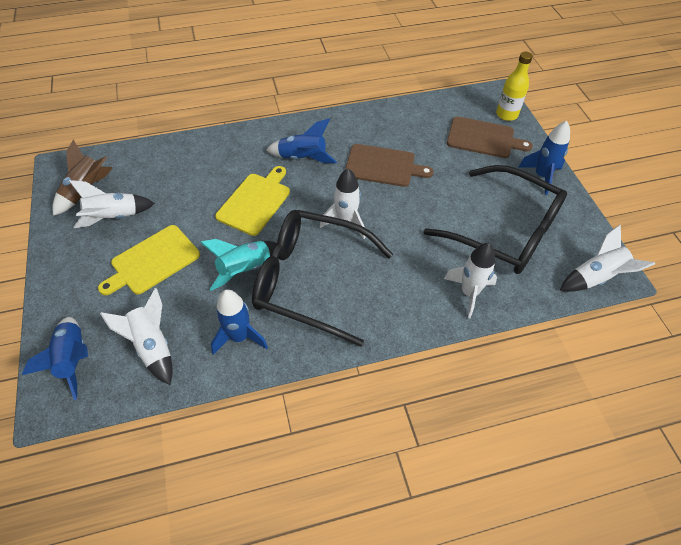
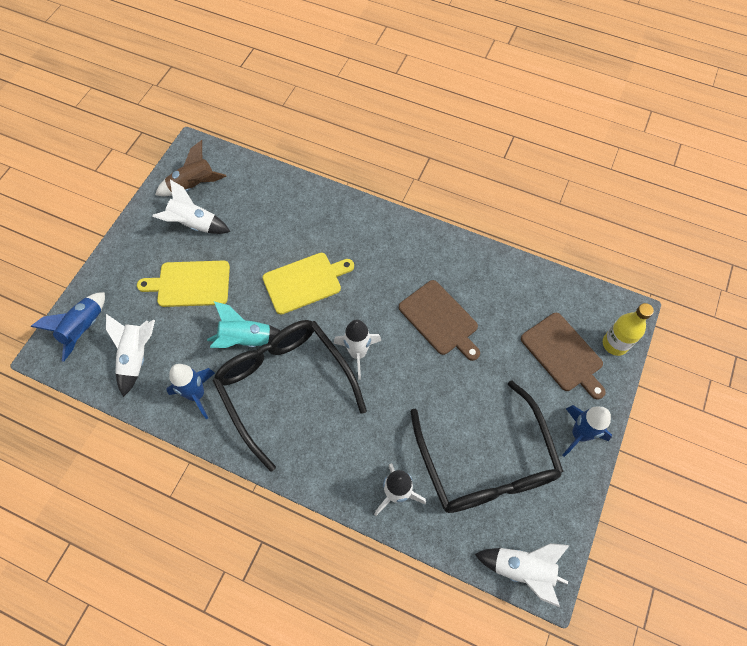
camera: 40 degrees right, 10 degrees up
blue rocket [266,119,337,163] -> none

